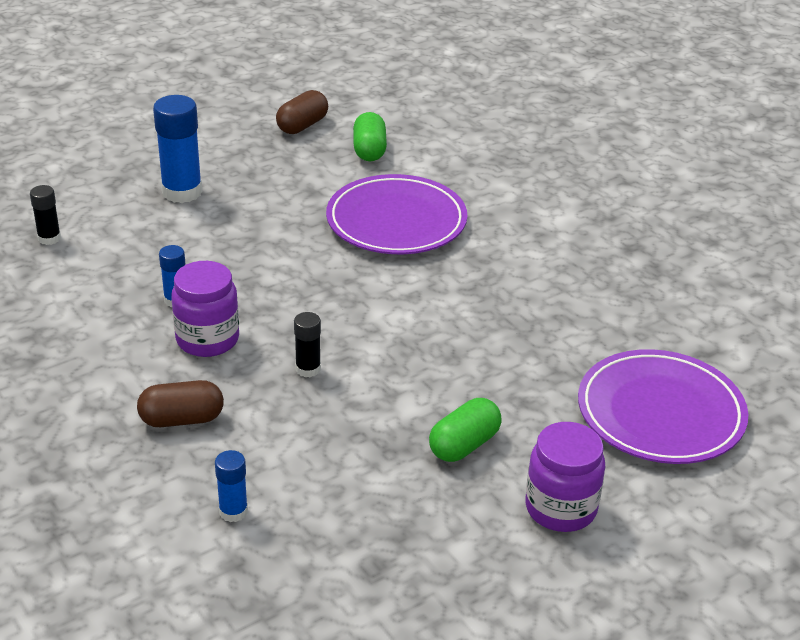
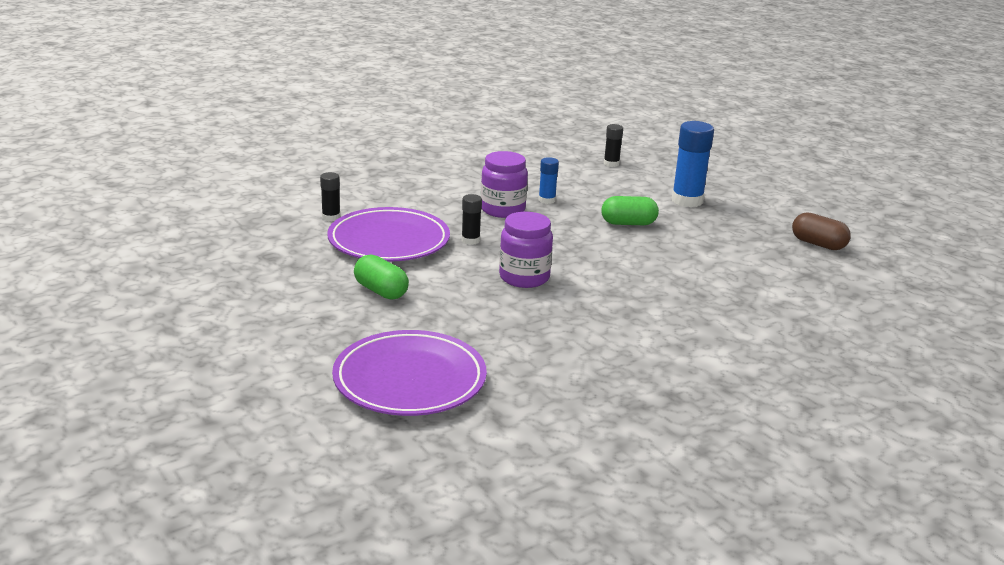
camera: 90 degrees right, 10 degrees down
brown capsule [137,380,224,427] -> none
blue glue stick [215,450,248,522] -> black glue stick [320,172,340,221]
purple plate [326,174,468,254] -> purple plate moved to [327,207,450,262]
green capsule [353,112,387,161] -> green capsule moved to [601,196,659,225]
purple jar [525,422,605,532] -> purple jar moved to [499,212,553,288]

